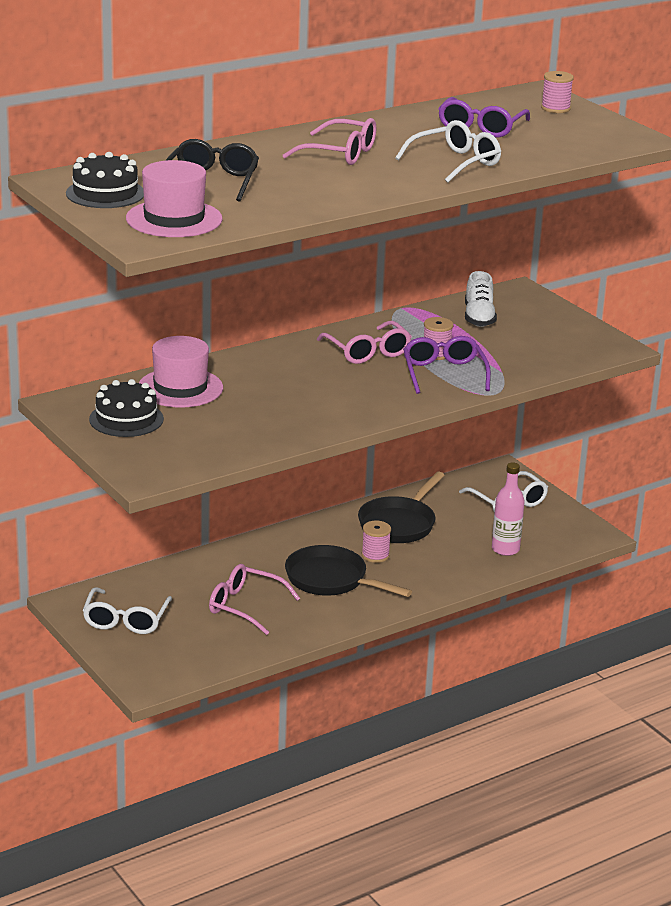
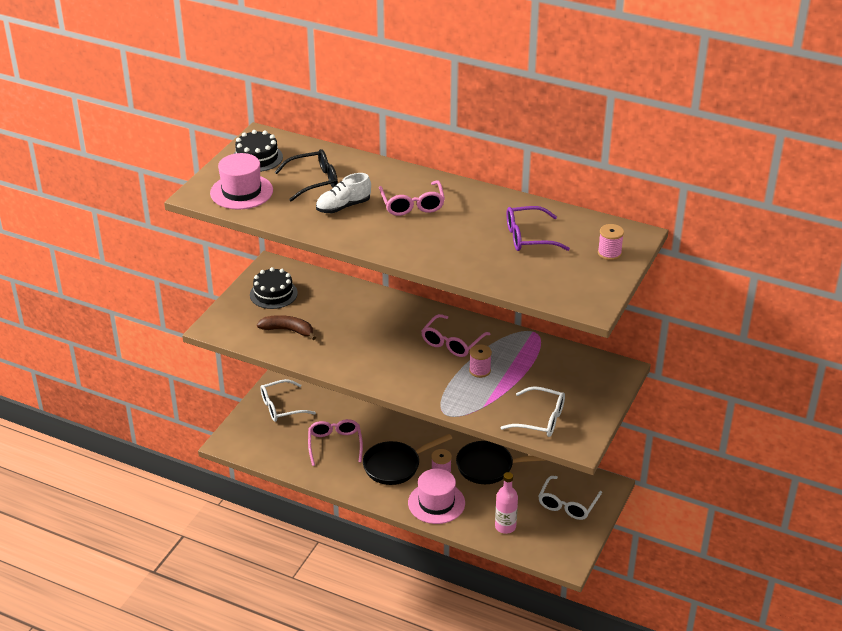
camera: 60 degrees right, 10 degrees up
pink hat [139,336,223,408] -> pink hat moved to [408,469,465,524]
black pan [285,545,412,597] -> black pan turned 120 degrees counterclockwise [363,434,452,485]
white glasses [395,120,501,183] -> white glasses moved to [500,386,565,437]
purple glasses [403,336,491,394] -> none
white shoe [465,271,497,327] -> white shoe moved to [316,173,371,213]
none -> brown banana [257,315,316,340]

